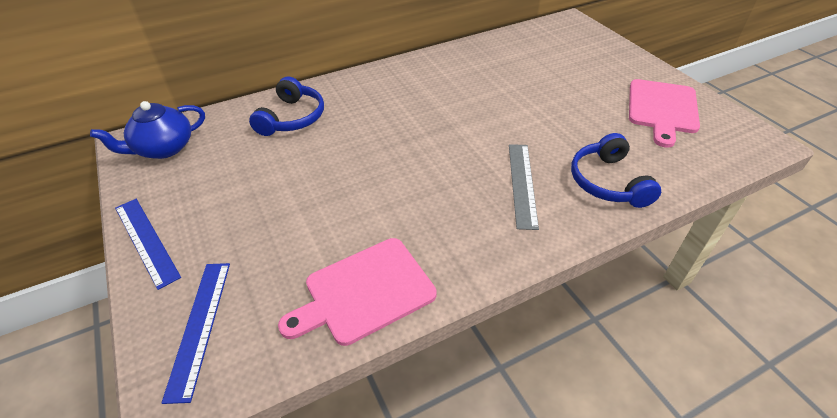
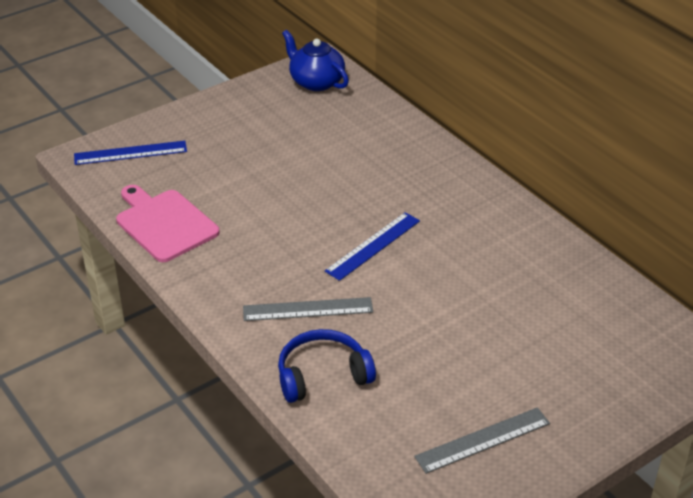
camera: 80 degrees right, 5 degrees down
blue ruler [115,199,181,290] -> blue ruler moved to [325,212,420,281]
blue headphones [249,77,324,136] -> none
pink cutting board [629,79,700,148] -> grey ruler [414,407,550,474]

